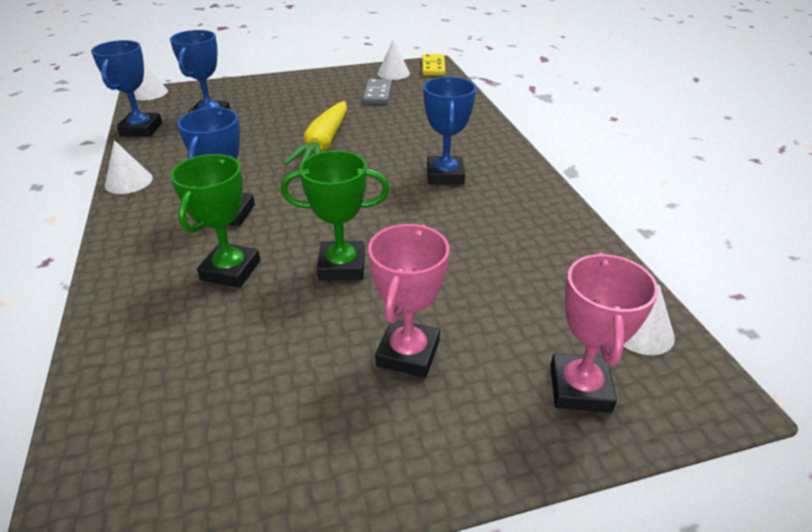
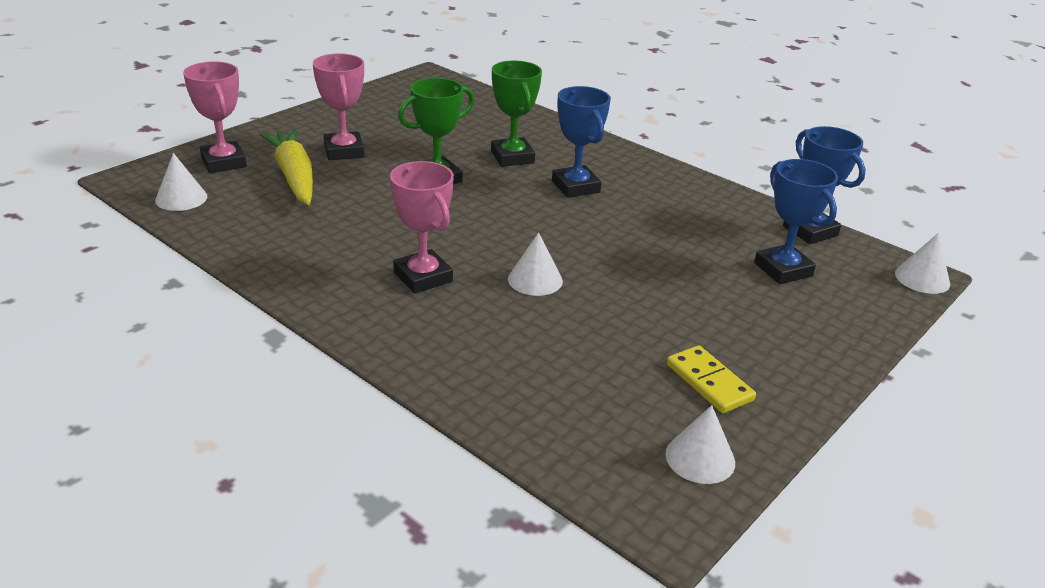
camera: 145 degrees right, 5 degrees down
white cone [105,140,153,194] -> white cone moved to [508,232,563,296]
yellow carrot [284,101,347,165] -> yellow carrot moved to [259,129,313,205]
grey domino [363,79,392,104] -> none
yellow domino [422,54,445,76] -> yellow domino moved to [667,345,756,413]
blue trophy [423,77,476,184] -> pink trophy [390,161,454,294]

